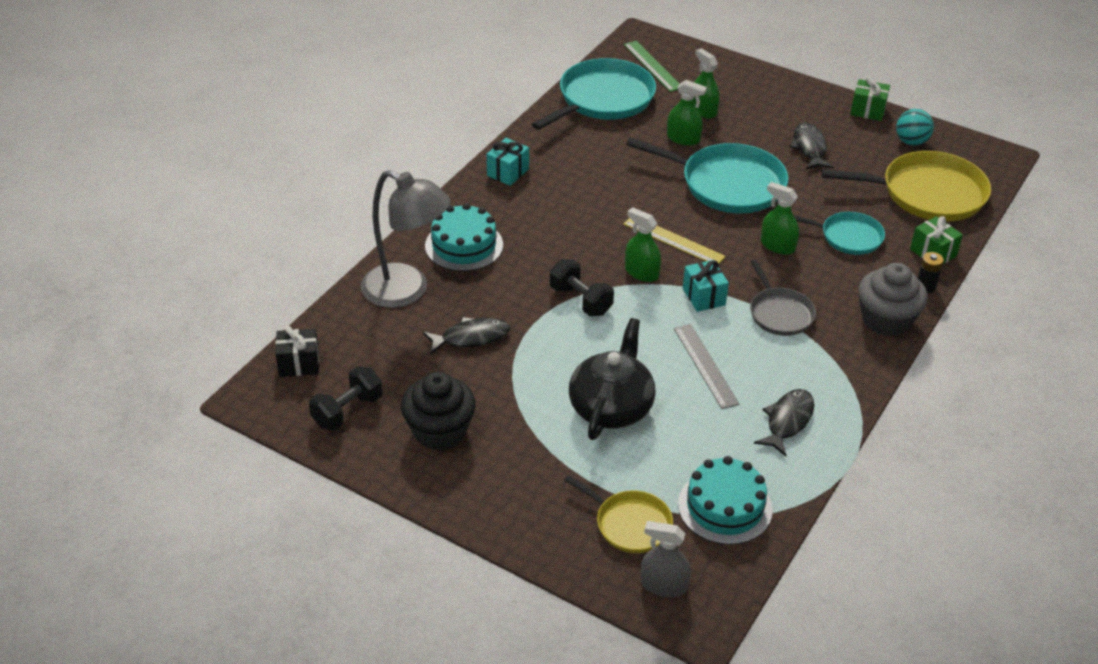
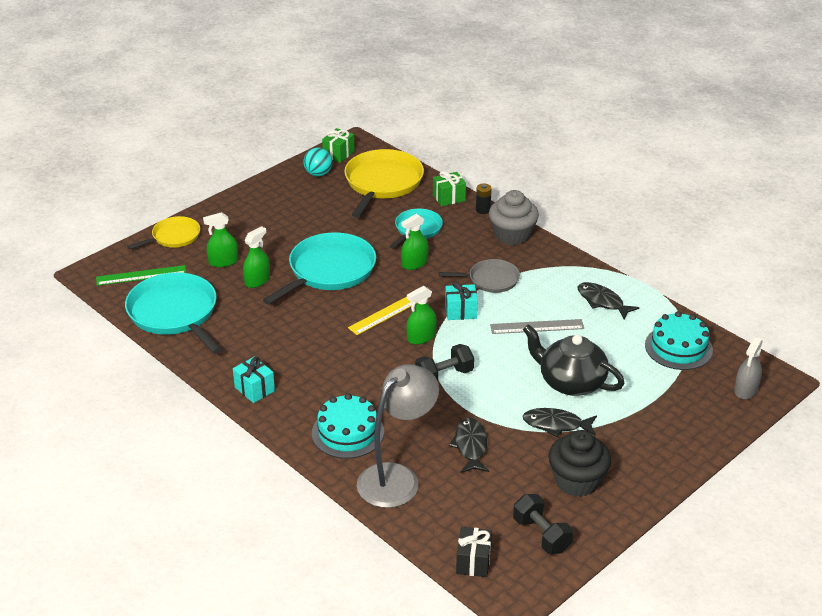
camera: 75 degrees left, 5 degrees down
yellow pan [564,475,673,553] -> yellow pan moved to [127,216,200,250]
black fish [789,123,834,169] -> black fish moved to [522,408,597,437]
green gift [850,76,890,121] -> green gift moved to [322,128,355,163]

